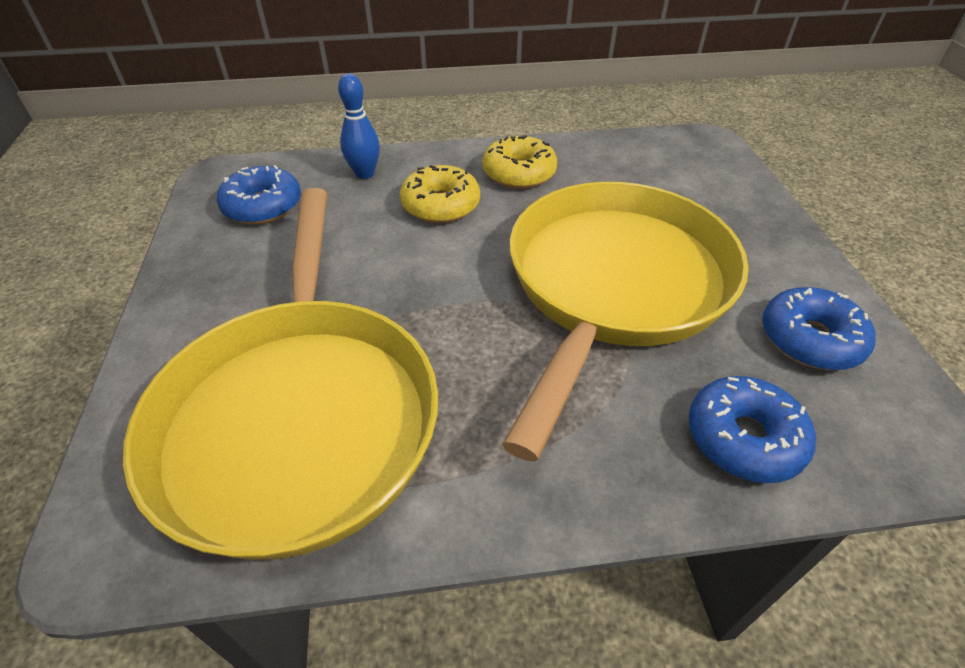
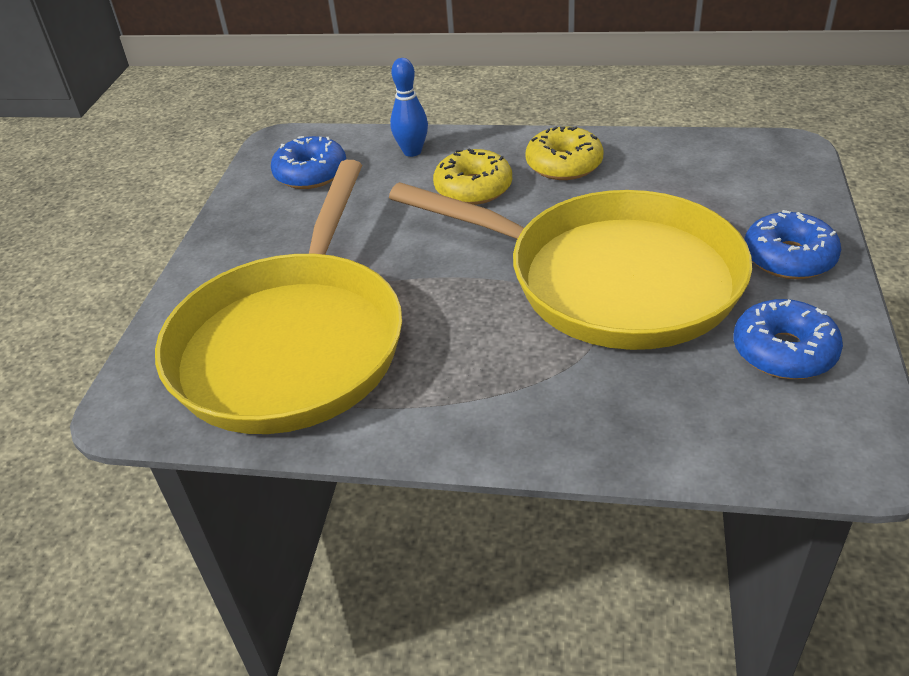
camera: 20 degrees right, 5 degrees down
yellow pan [502,182,749,462] -> yellow pan turned 75 degrees clockwise [389,182,752,350]
blue donut [689,376,816,483] -> blue donut moved to [744,210,841,279]

